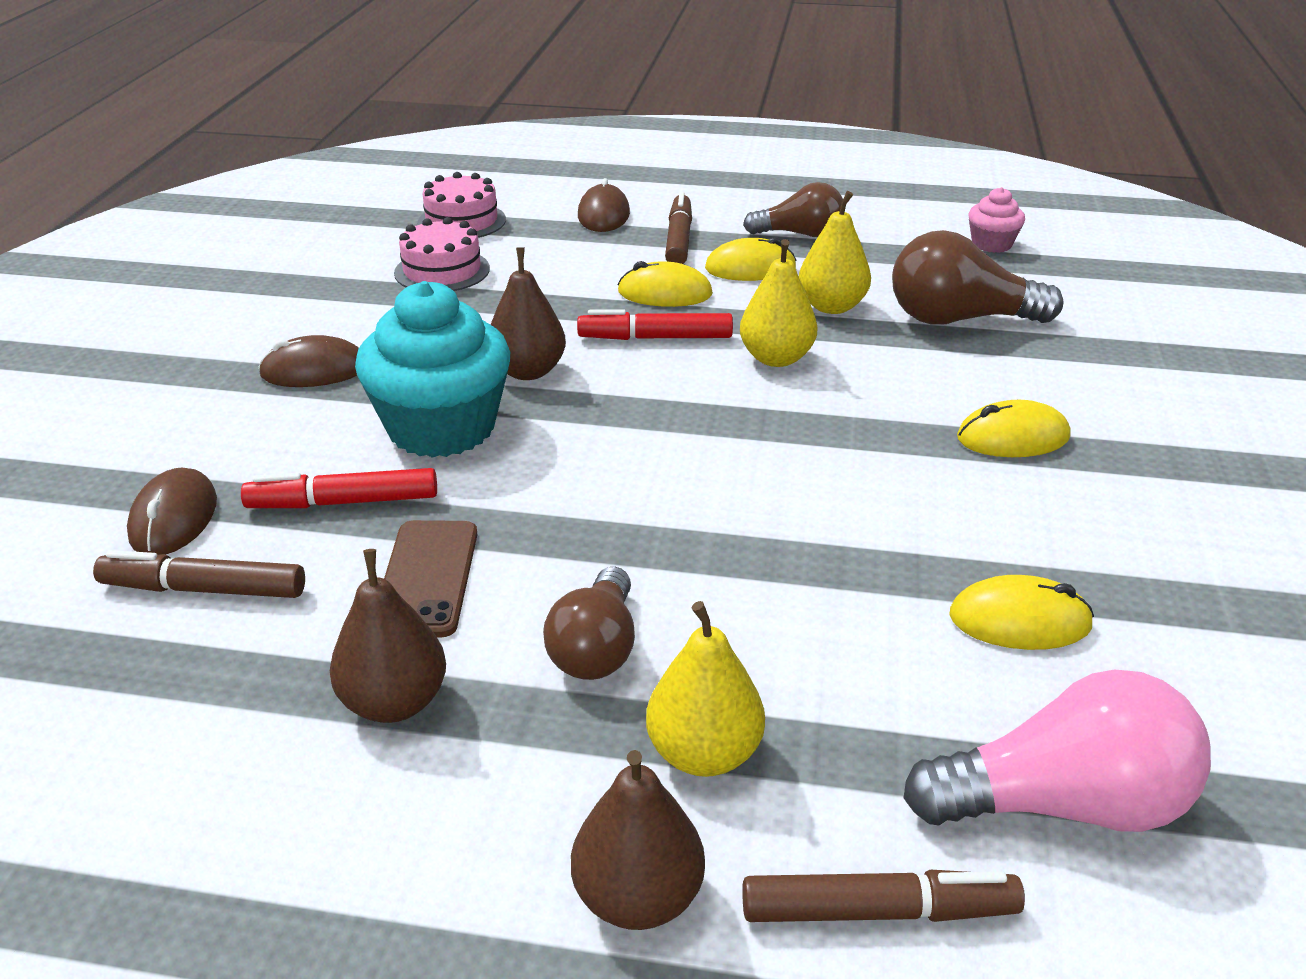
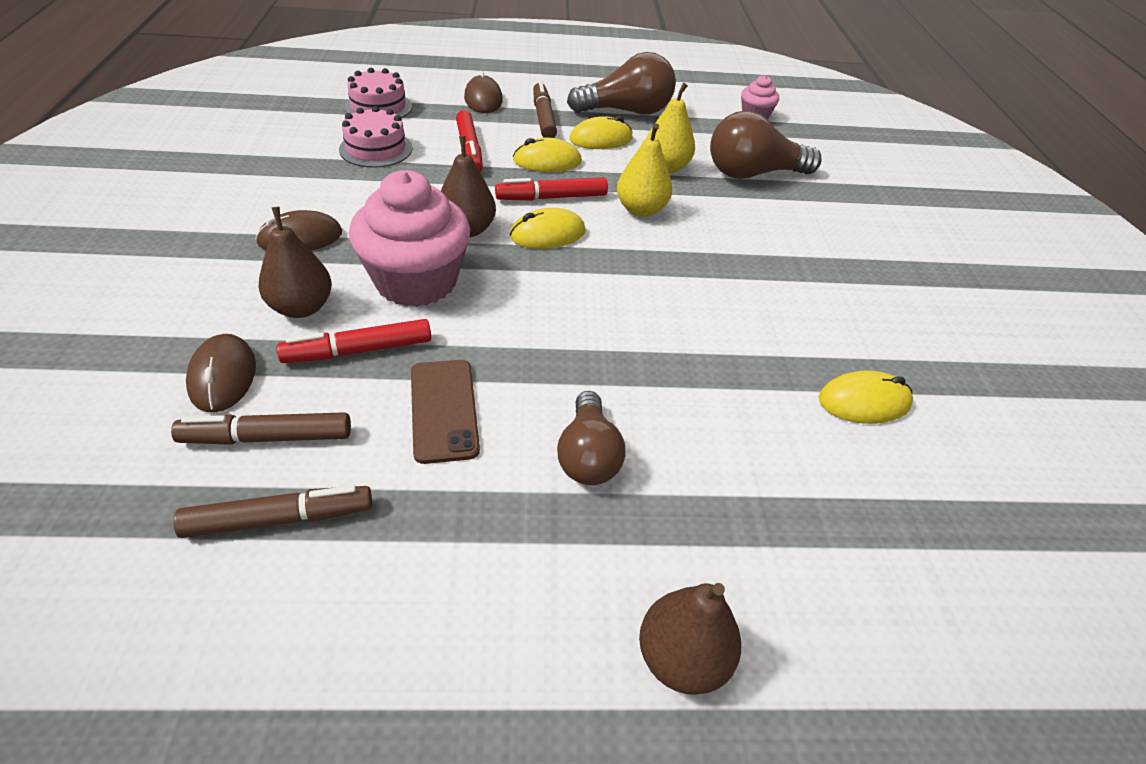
camera: 15 degrees left, 10 degrees up
brown pear [330,549,446,723] -> brown pear moved to [259,207,332,318]
turquoise cupcake [355,281,510,458] -> pink cupcake [349,170,470,307]
yellow pear [646,601,765,777] -> none
brown marker [742,870,1025,922] -> brown marker moved to [173,485,372,538]
brown light bulb [743,182,843,237] -> brown light bulb [567,52,676,115], size x1.51
pink light bulb [904,670,1211,832] -> none
yellow mouse [957,400,1070,457] -> yellow mouse moved to [510,208,585,249]
none -> red marker [456,110,483,172]

